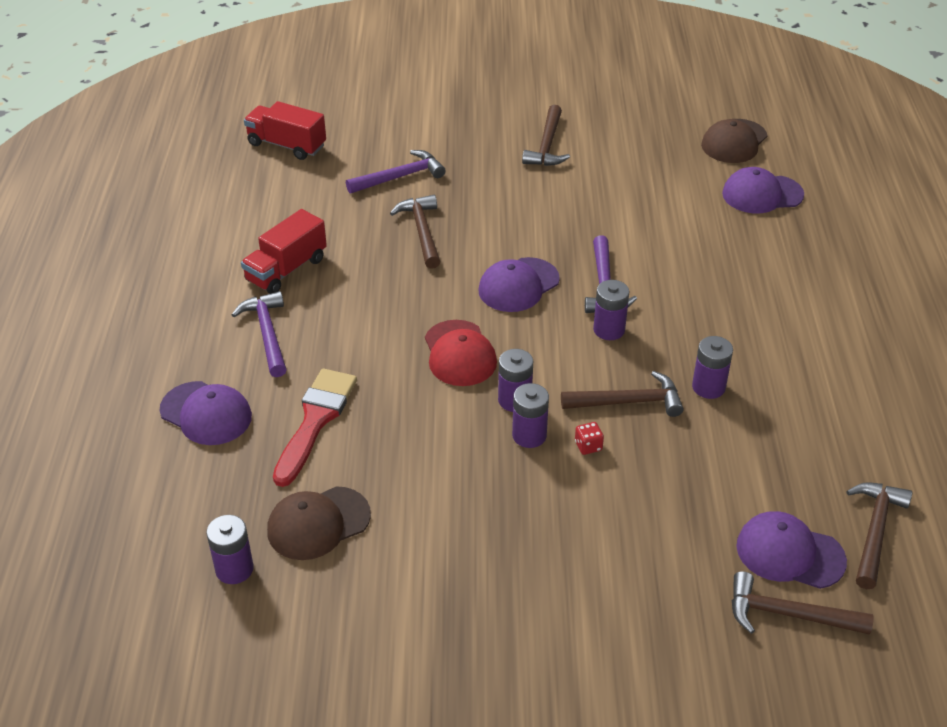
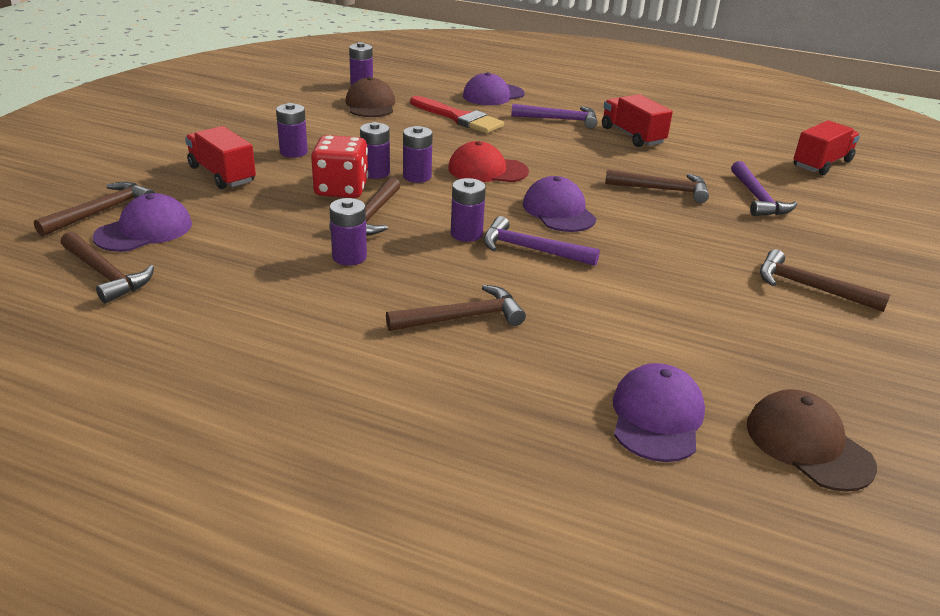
camera: 110 degrees right, 10 degrees down
red dice [575,422,604,455] -> red dice [311,135,368,198], size x2.44
none -> red truck [185,126,256,189]
none -> purple battery [276,103,308,158]
none -> brown hammer [386,285,526,331]

